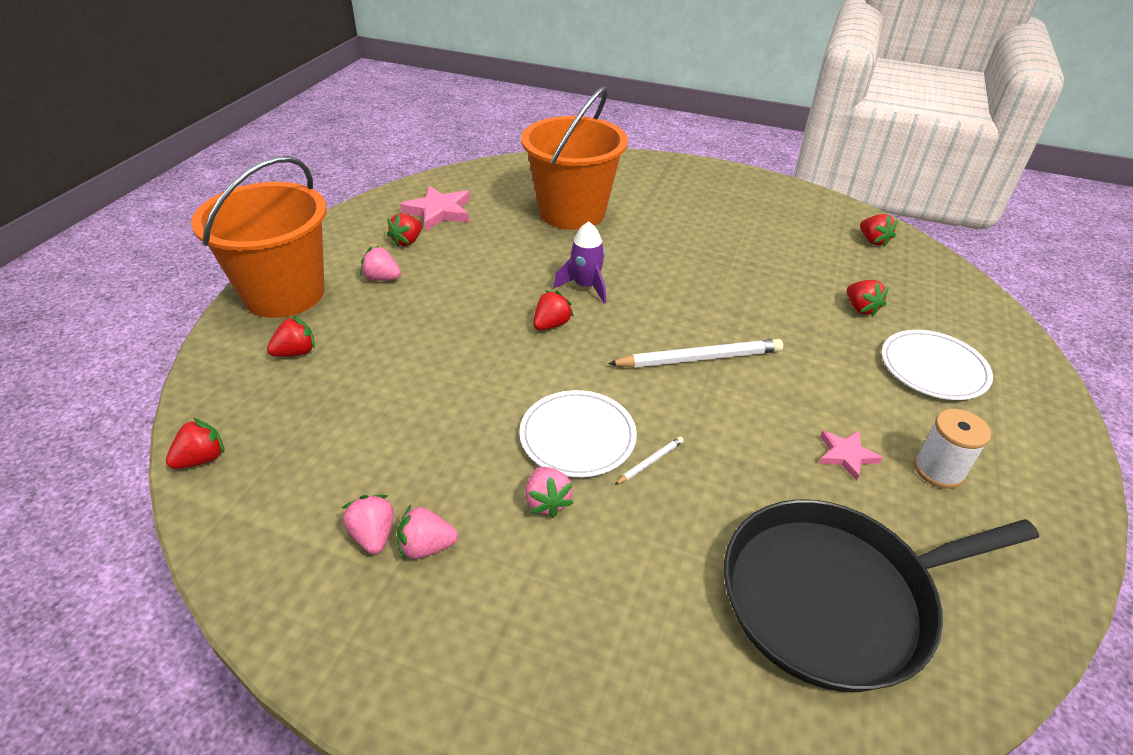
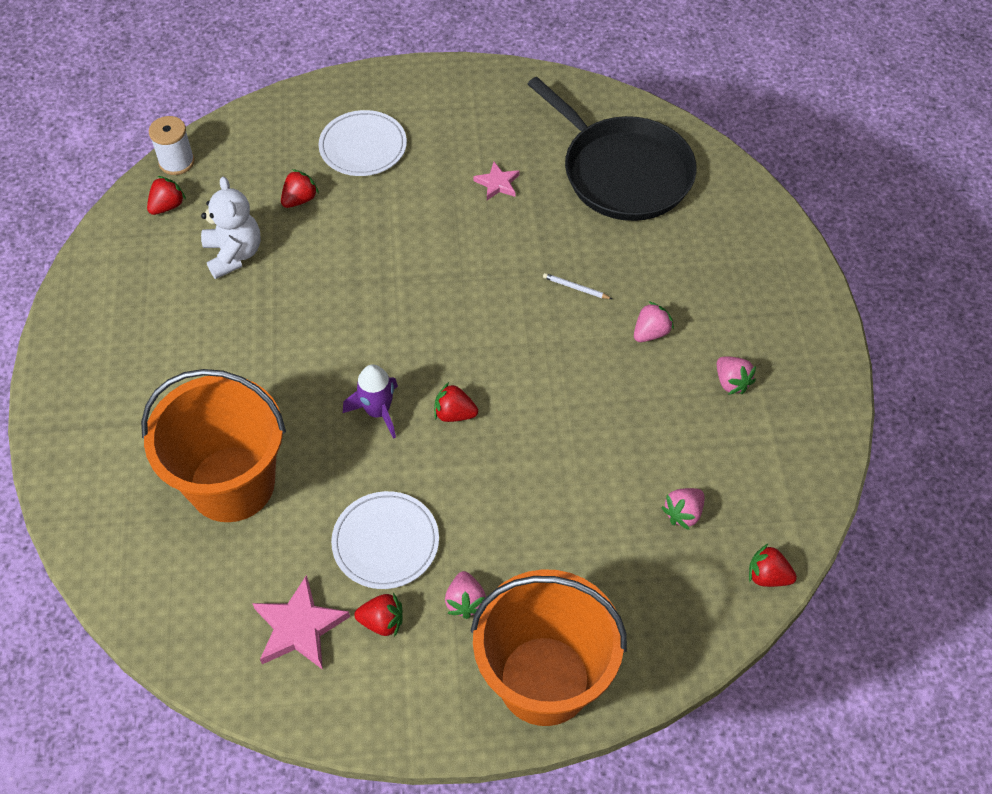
camera: 115 degrees left, 15 degrees up
red strawberry [267,316,315,357] -> none
pink strawberry [342,495,394,554] -> pink strawberry moved to [661,488,705,530]
white plate [519,390,637,477] -> white plate moved to [331,491,439,589]
white pencil [608,339,783,368] -> none
white spool [914,409,991,489] -> white spool moved to [149,116,195,175]
none -> white teddy bear [201,176,261,279]

